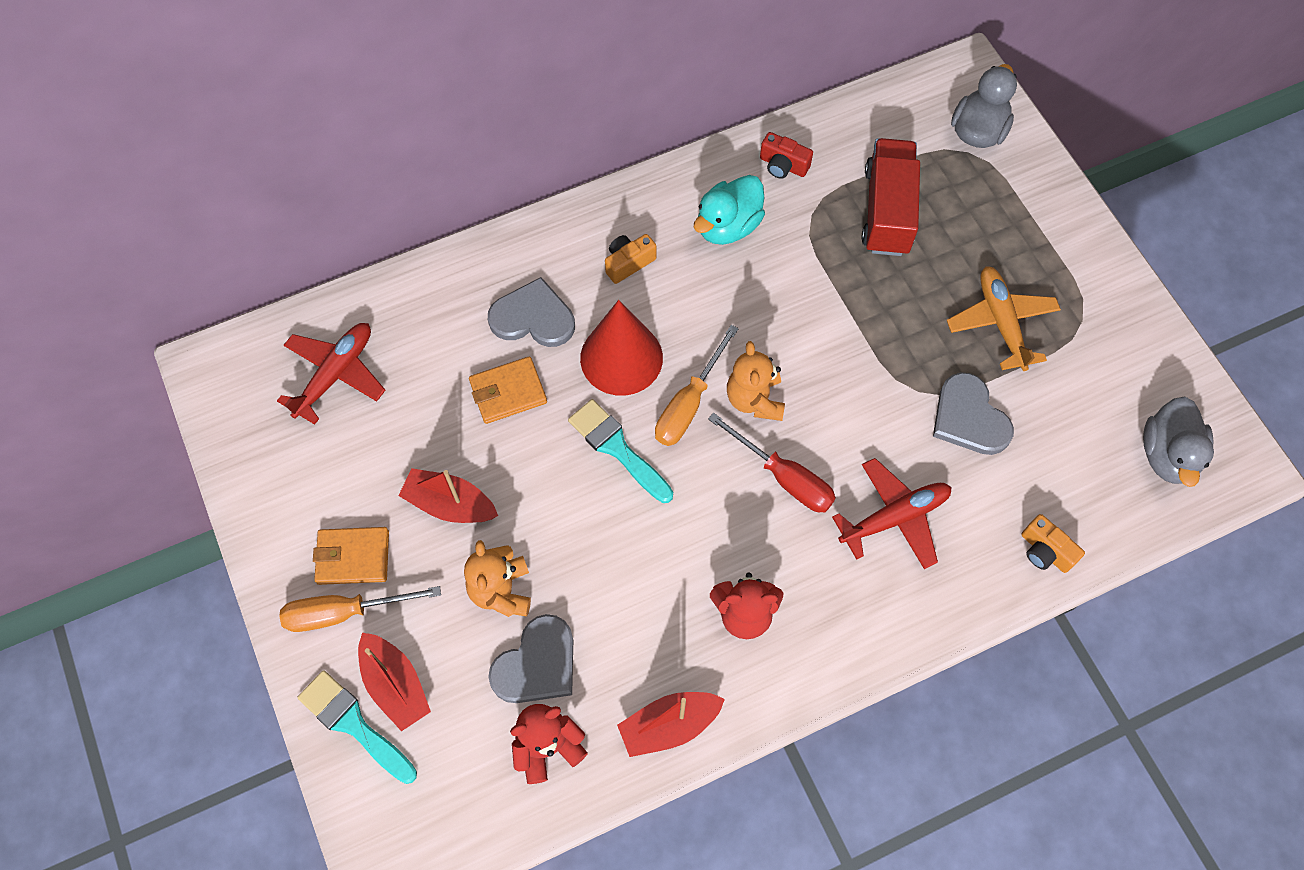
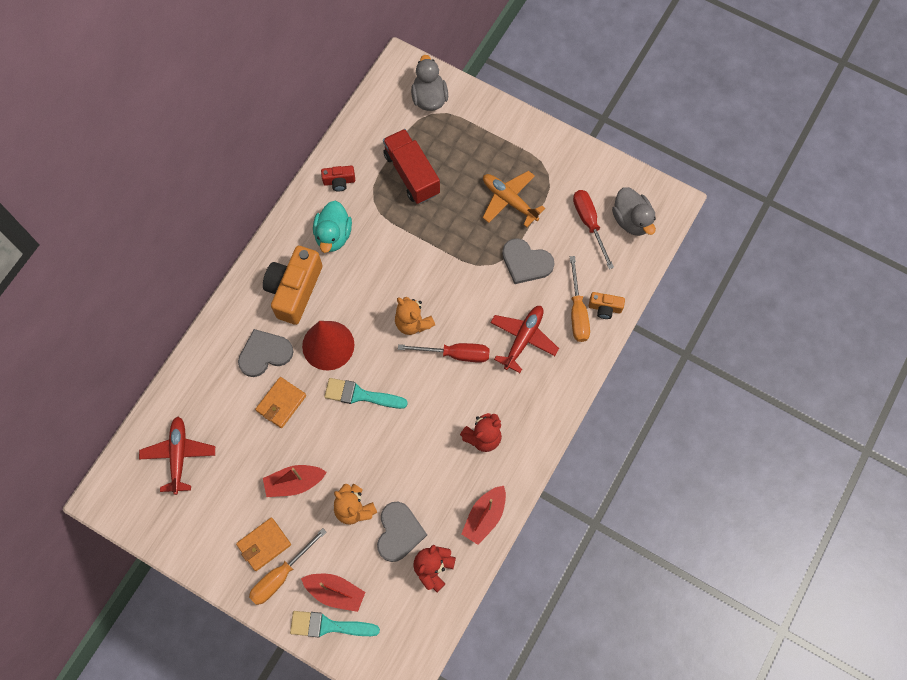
camera: 35 degrees left, 5 degrees up
orange camera [605,234,657,284] -> orange camera [263,246,322,325], size x2.09
orange screwdriver [655,325,739,446] -> orange screwdriver moved to [570,256,590,342]
none -> red screwdriver [573,190,614,269]

